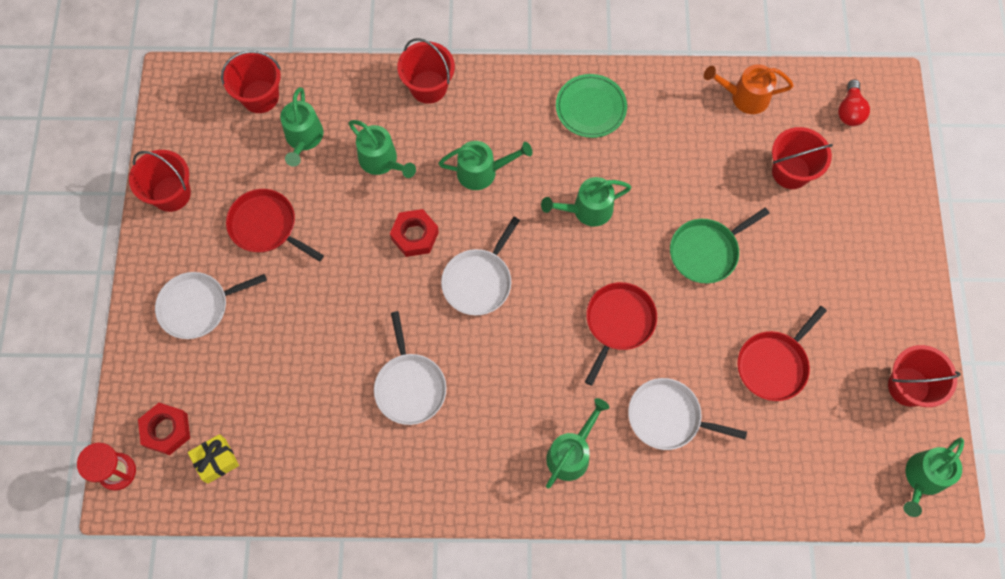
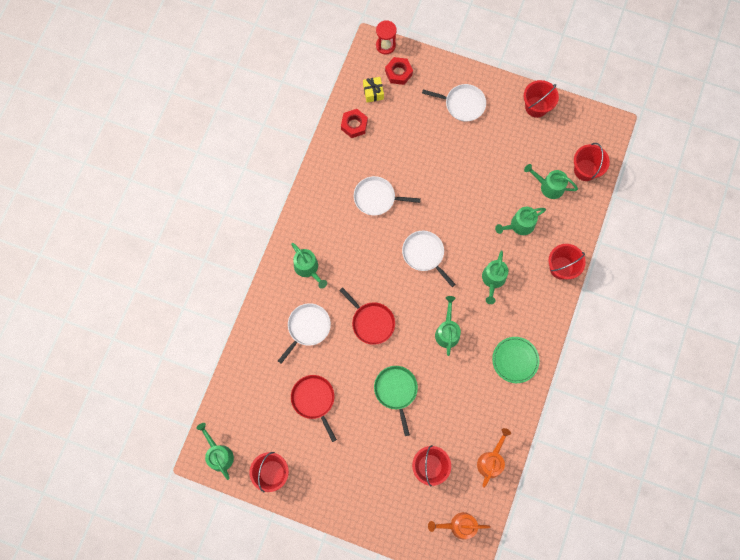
camera: 110 degrees right, 5 degrees up
white pan [155,272,267,339] -> white pan turned 105 degrees clockwise [422,84,486,122]
red pan [226,189,324,262] -> none
red nut [390,209,439,257] -> red nut moved to [341,109,368,138]
red light bulb [838,79,870,126] -> orange watering can [428,512,491,540]

